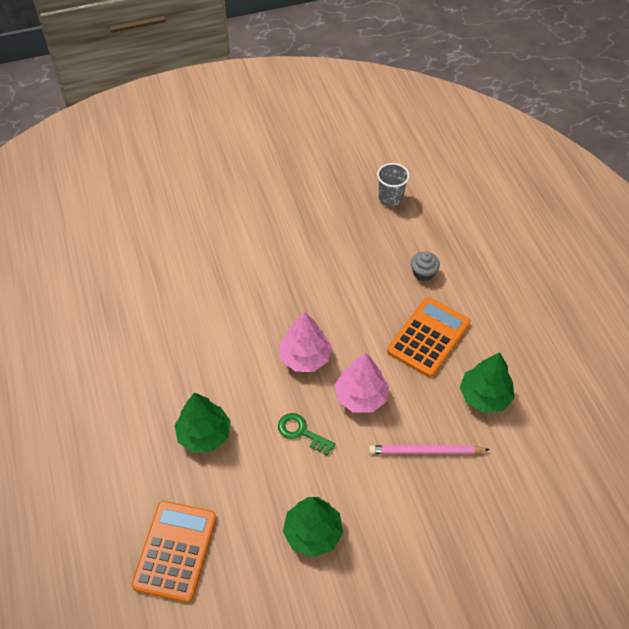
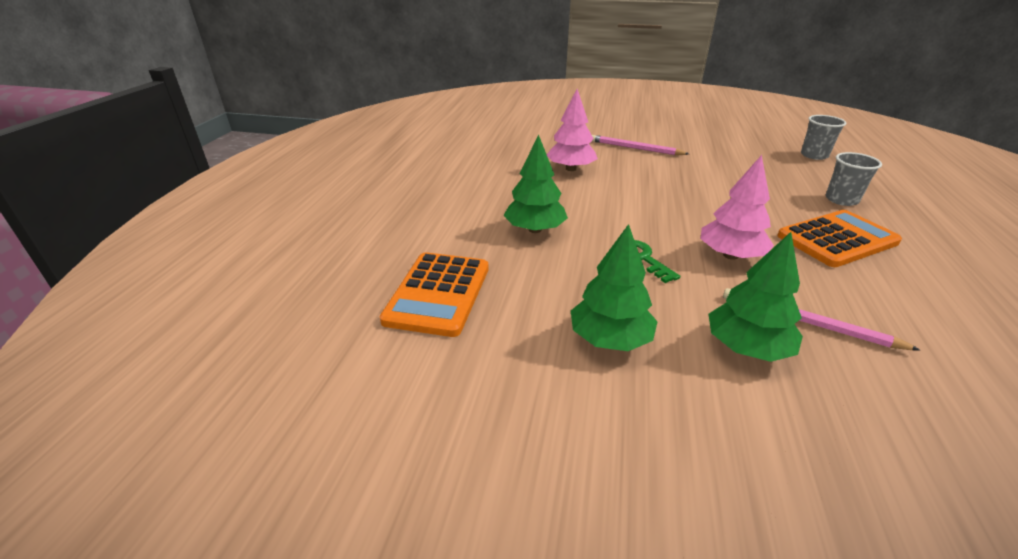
camera: 30 degrees right, 20 degrees down
orange calculator [131,501,217,603] -> orange calculator turned 150 degrees clockwise [380,252,489,337]
pink tree [279,311,332,372] -> pink tree moved to [547,89,598,171]
grey cupcake [411,252,440,281] -> grey cup [826,152,882,206]
green tree [460,352,514,413] -> green tree moved to [708,232,803,362]
none -> pink pencil [592,135,689,155]

